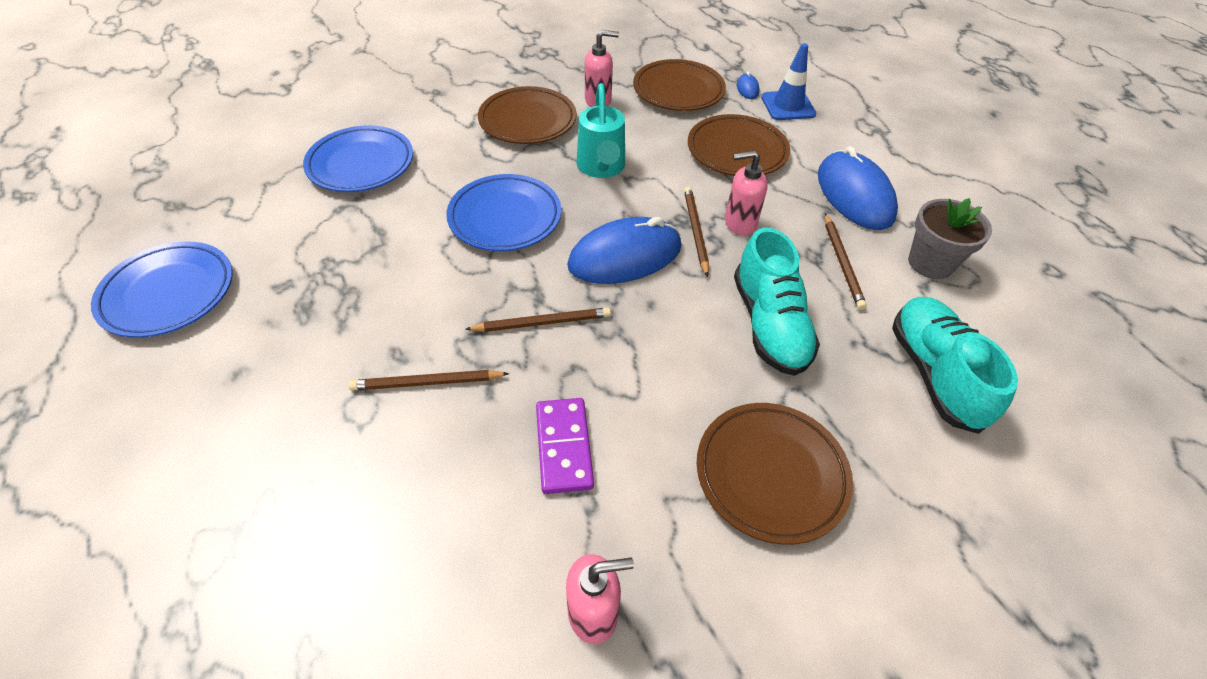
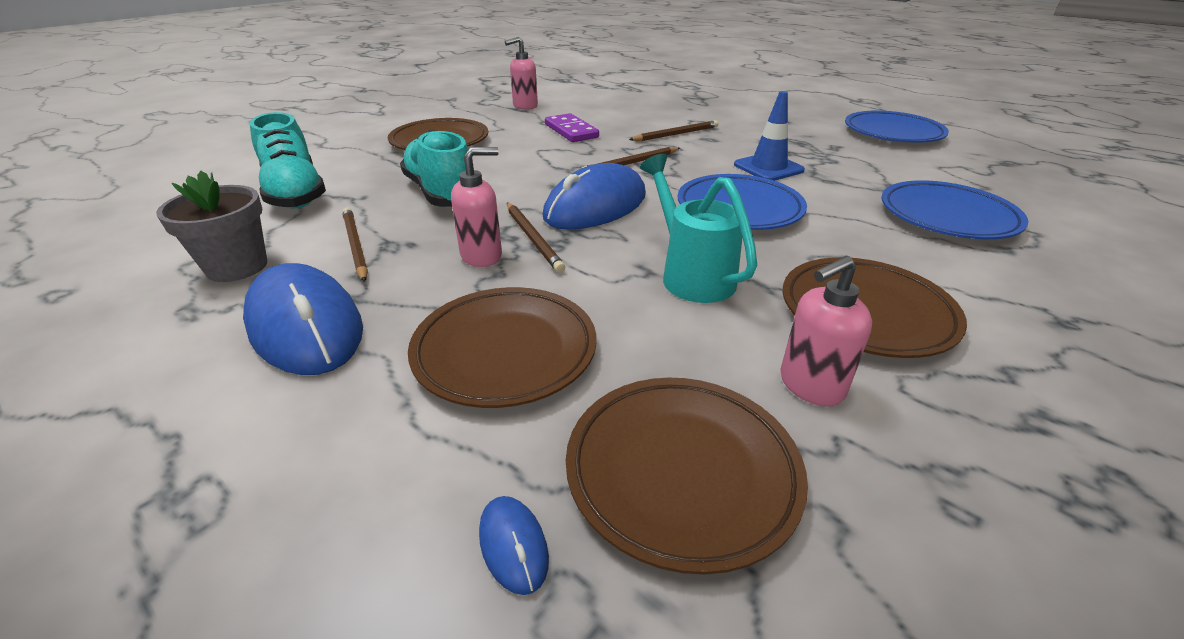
camera: 160 degrees right, 15 degrees down
blue traffic cone [761,43,816,120] -> blue traffic cone moved to [734,91,805,181]

